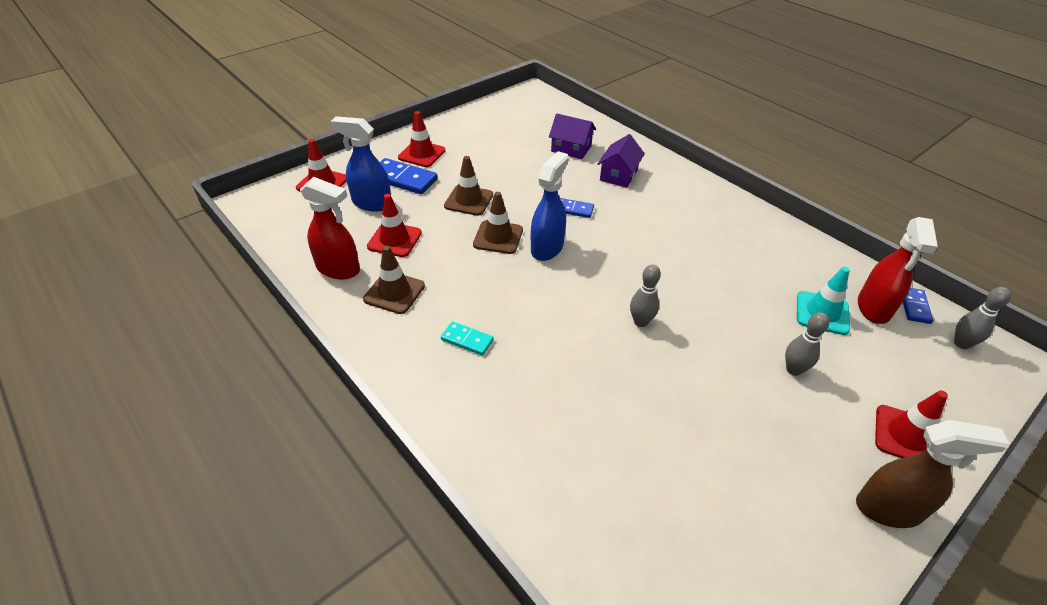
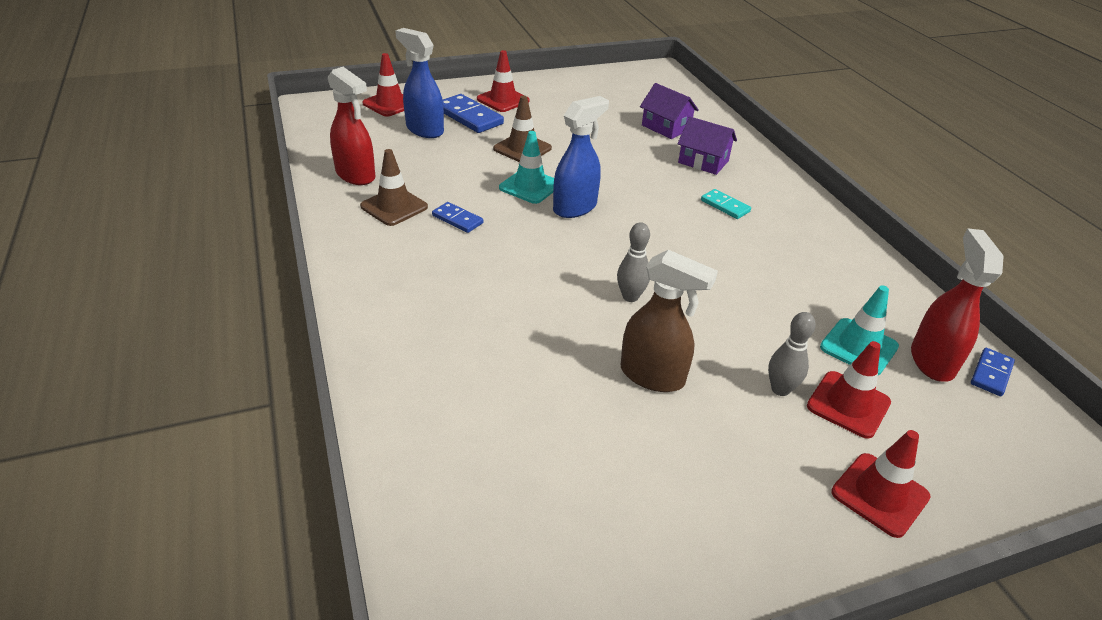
camera: 20 degrees right, 5 degrees down
red traffic cone [367,194,422,257] -> red traffic cone moved to [807,341,891,439]
turquoise domino [441,321,494,356] -> turquoise domino moved to [701,189,751,219]
brown traffic cone [473,192,523,254] -> turquoise traffic cone [499,131,554,204]
blue domino [560,198,594,218] -> blue domino moved to [432,202,483,233]
purple house [597,134,645,188] -> purple house turned 75 degrees clockwise [678,117,737,175]
brown spray bottle [856,420,1009,528] -> brown spray bottle moved to [620,250,718,392]
red spray bottle [858,217,938,324] -> red spray bottle turned 150 degrees clockwise [911,228,1004,382]
grey bowling pin [954,287,1011,349] -> none

